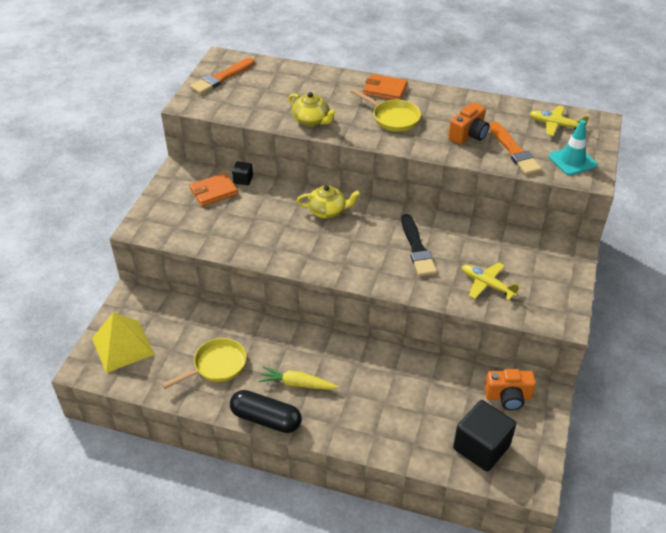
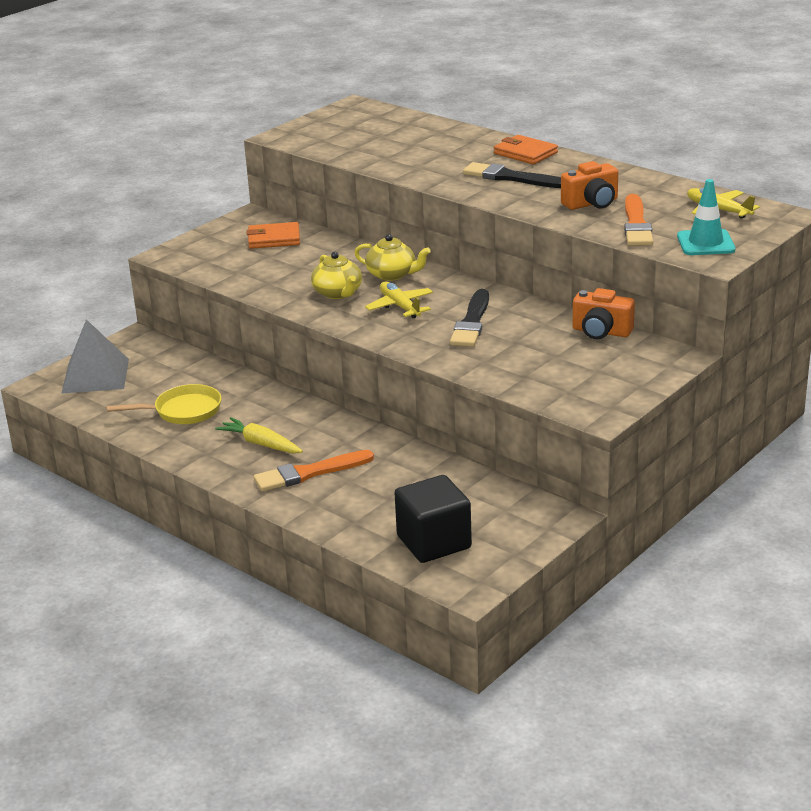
camera: 25 degrees right, 15 degrees down
yellow pyramid [92,312,155,373] -> grey pyramid [61,319,129,394]
orange brush [190,58,255,94] -> orange brush moved to [254,450,374,492]
black capsule [230,390,302,433] -> none
black cube [232,162,253,185] -> none
yellow teapot [288,92,336,127] -> yellow teapot moved to [311,252,362,299]
yellow pan [351,89,421,132] -> black brush [463,162,561,188]
yellow plane [462,262,521,301] -> yellow plane moved to [365,282,433,318]
orange camera [484,369,536,410] -> orange camera moved to [573,288,635,339]

